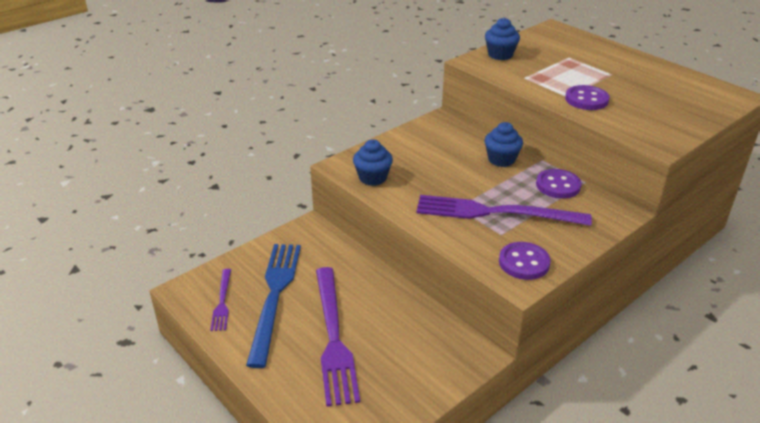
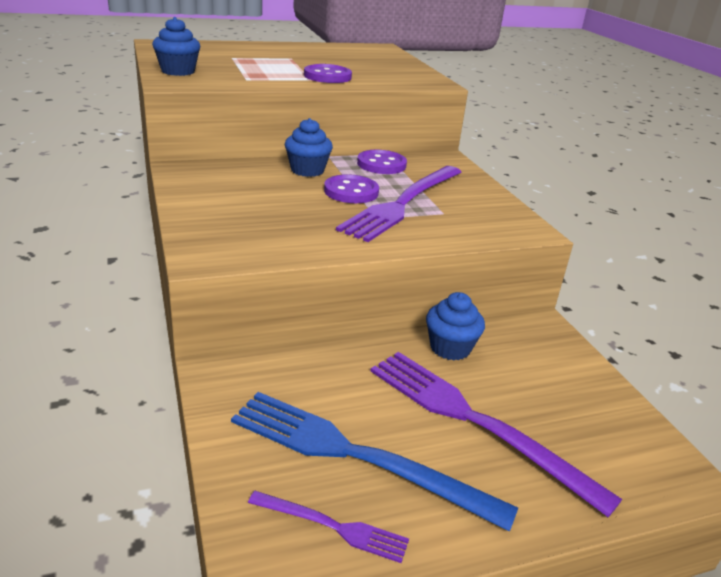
camera: 70 degrees left, 5 degrees down
purple fork [316,267,360,407] -> purple fork turned 150 degrees counterclockwise [371,352,622,517]
blue cupcake [353,140,393,186] -> blue cupcake moved to [426,292,485,360]
purple button [499,242,551,280] -> purple button moved to [324,174,379,203]

